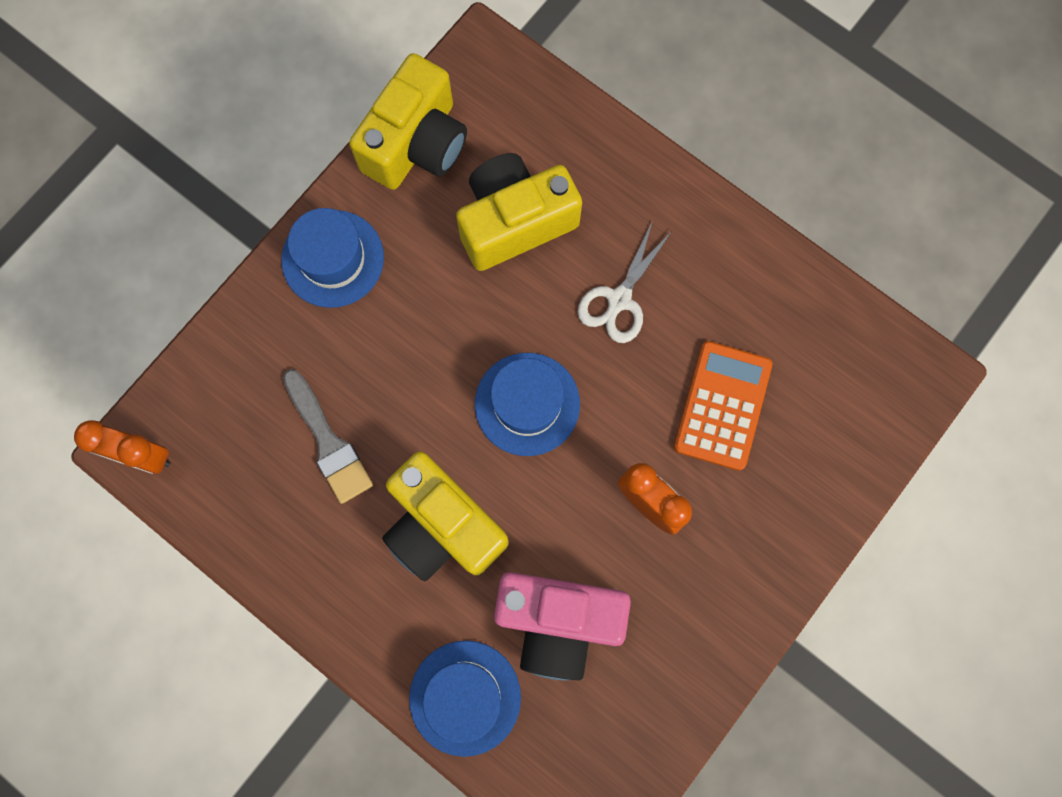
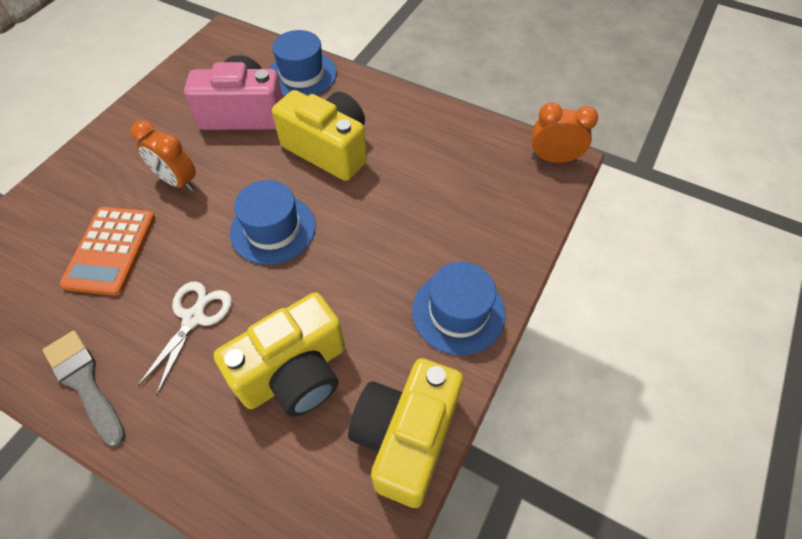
camera: 170 degrees right, 20 degrees down
grey brush [283,369,373,504] -> grey brush moved to [43,330,126,447]

